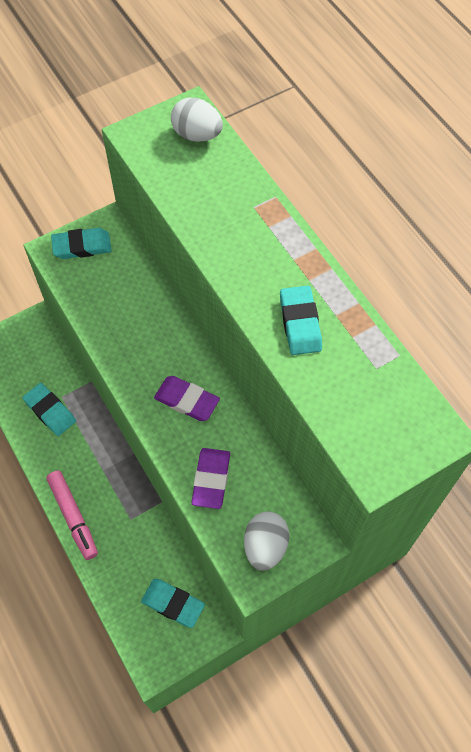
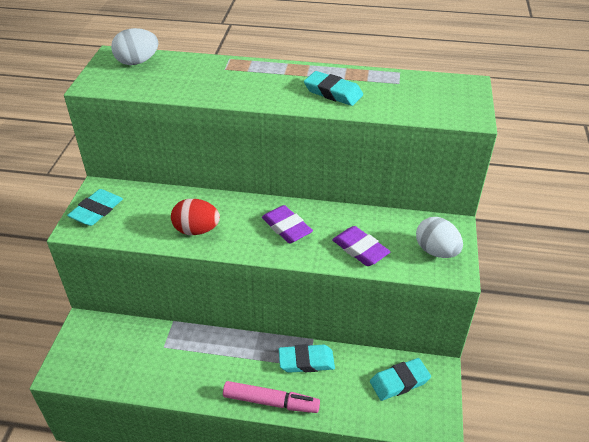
camera: 50 degrees left, 20 degrees down
turquoise eraser [23,383,76,436] -> turquoise eraser moved to [279,344,335,373]
purple eraser [154,376,220,421] -> purple eraser turned 75 degrees clockwise [262,205,313,244]
none -> red egg [171,199,220,235]

